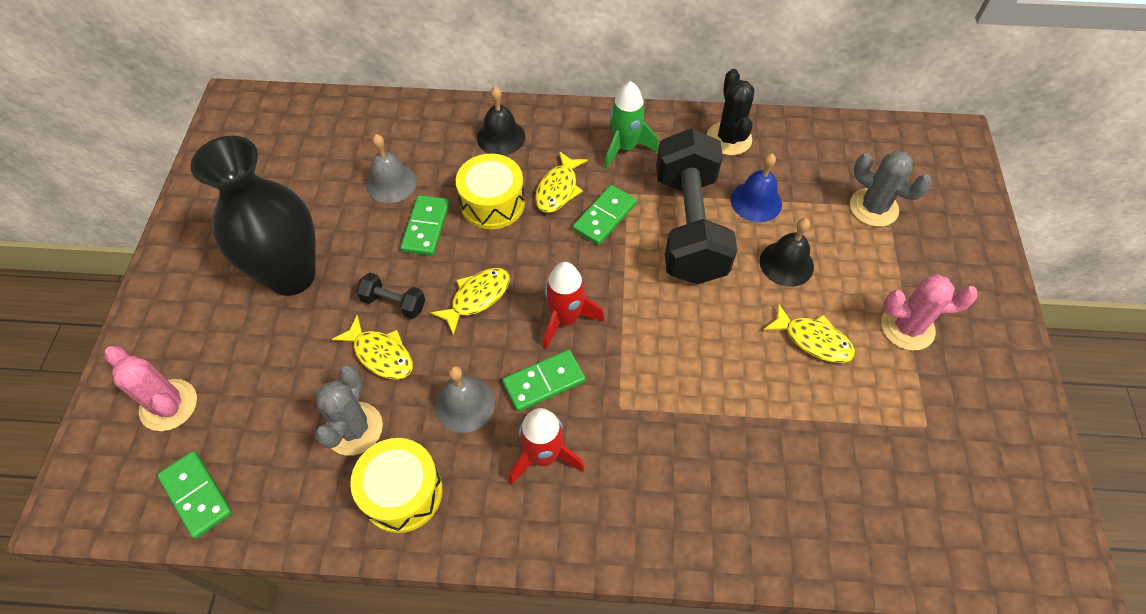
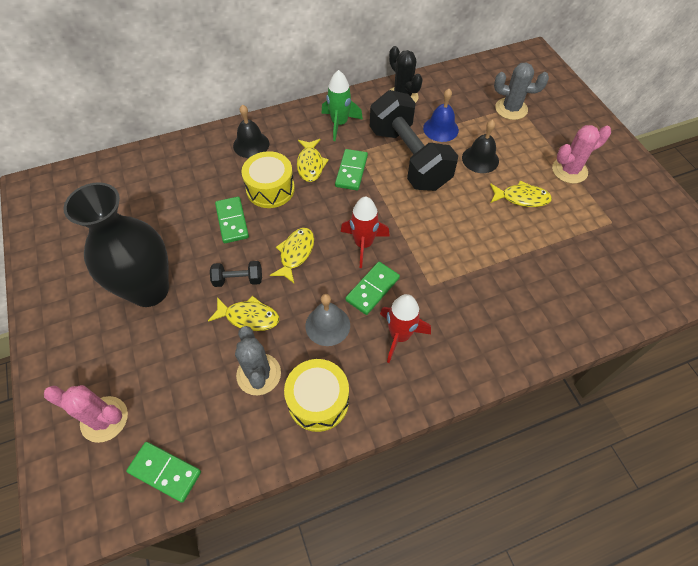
camera: 25 degrees left, 0 degrees up
grey bell [366,134,417,203] -> none

